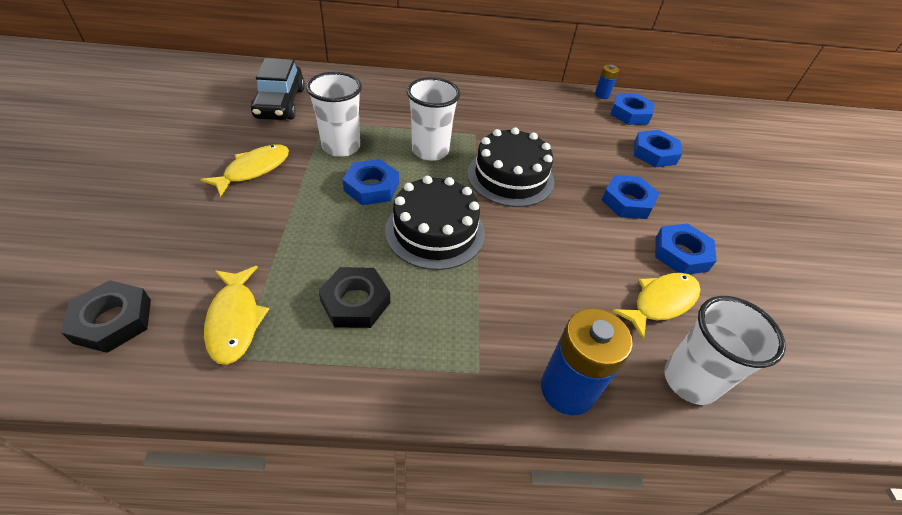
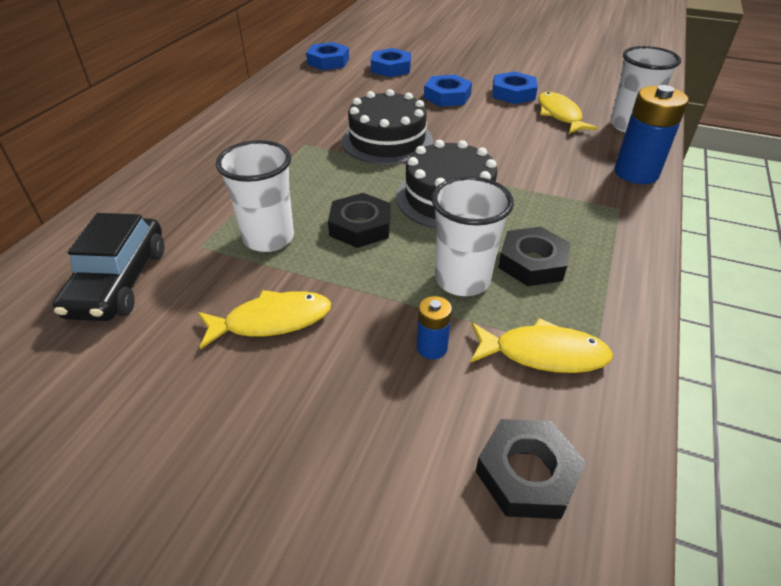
camera: 65 degrees left, 5 degrees down
yellow fish [200,144,289,197] -> yellow fish turned 105 degrees clockwise [198,290,331,350]
black car [251,58,305,120] -> black car turned 75 degrees clockwise [53,213,164,321]
blue nut [342,159,399,205] -> black nut [328,193,390,248]
white cup [407,77,460,161] -> white cup moved to [431,176,514,296]
blue battery [595,65,619,99] -> blue battery moved to [417,296,452,359]

